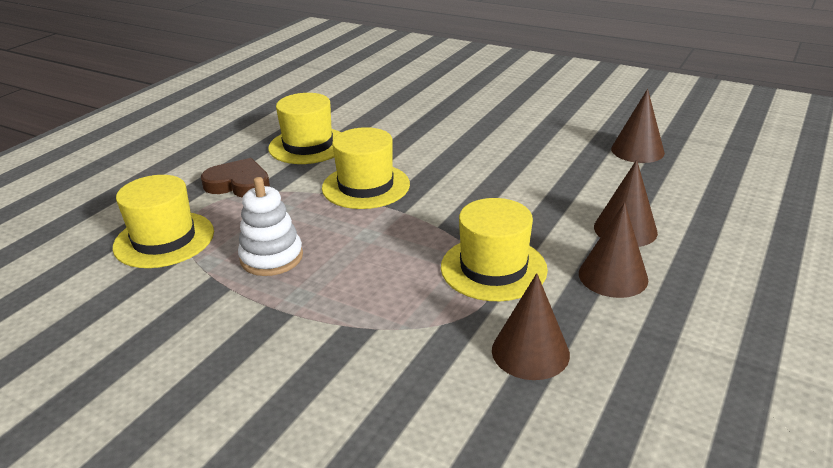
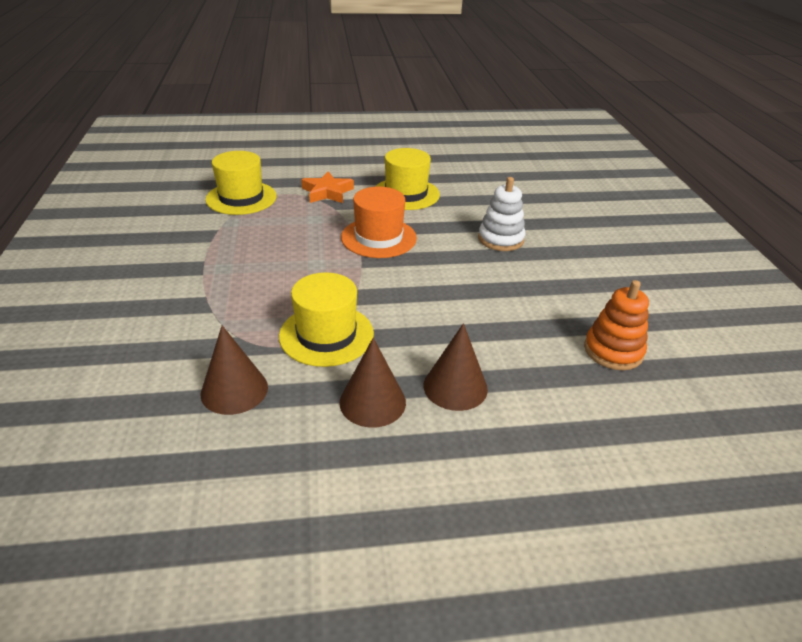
camera: 50 degrees right, 5 degrees up
brown heart [201,158,270,198] -> orange star [301,171,354,203]
white stacking toy [238,177,303,276] -> white stacking toy moved to [478,177,525,251]
yellow hat [322,127,410,209] -> orange hat [341,187,417,258]
brown cone [611,89,665,163] -> orange stacking toy [584,280,649,370]

